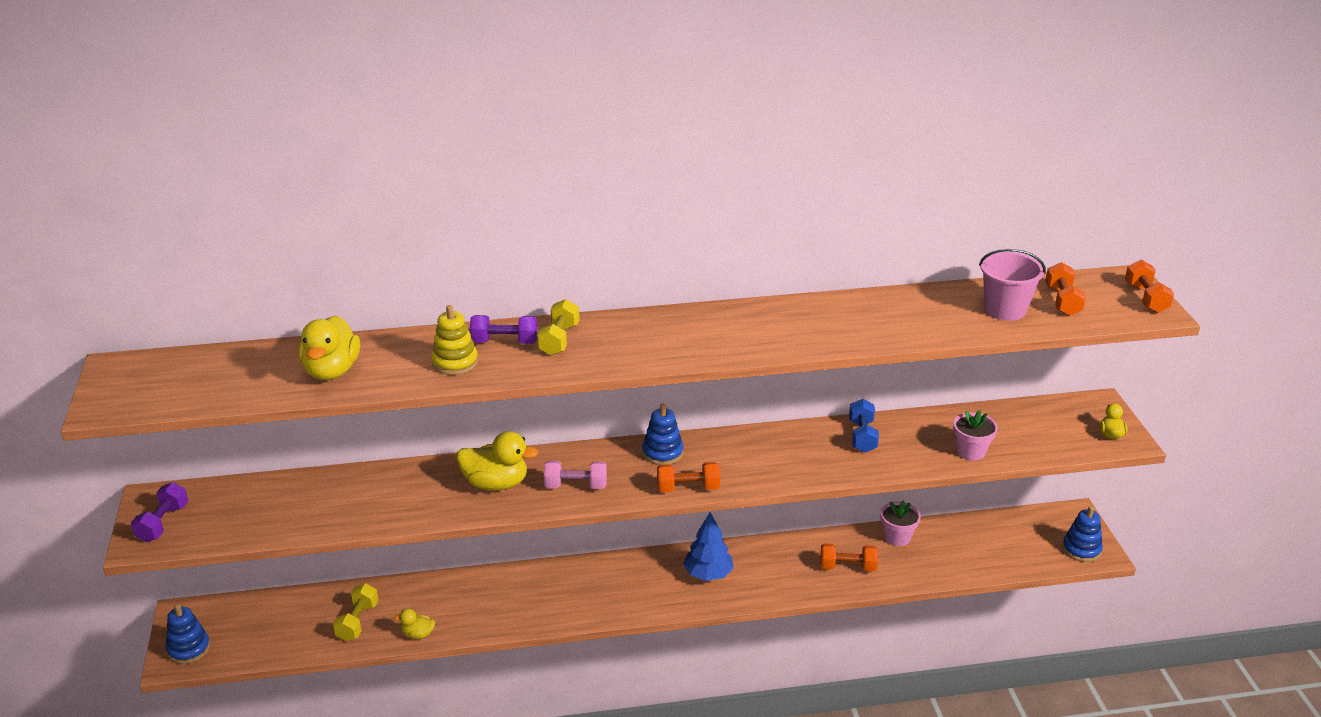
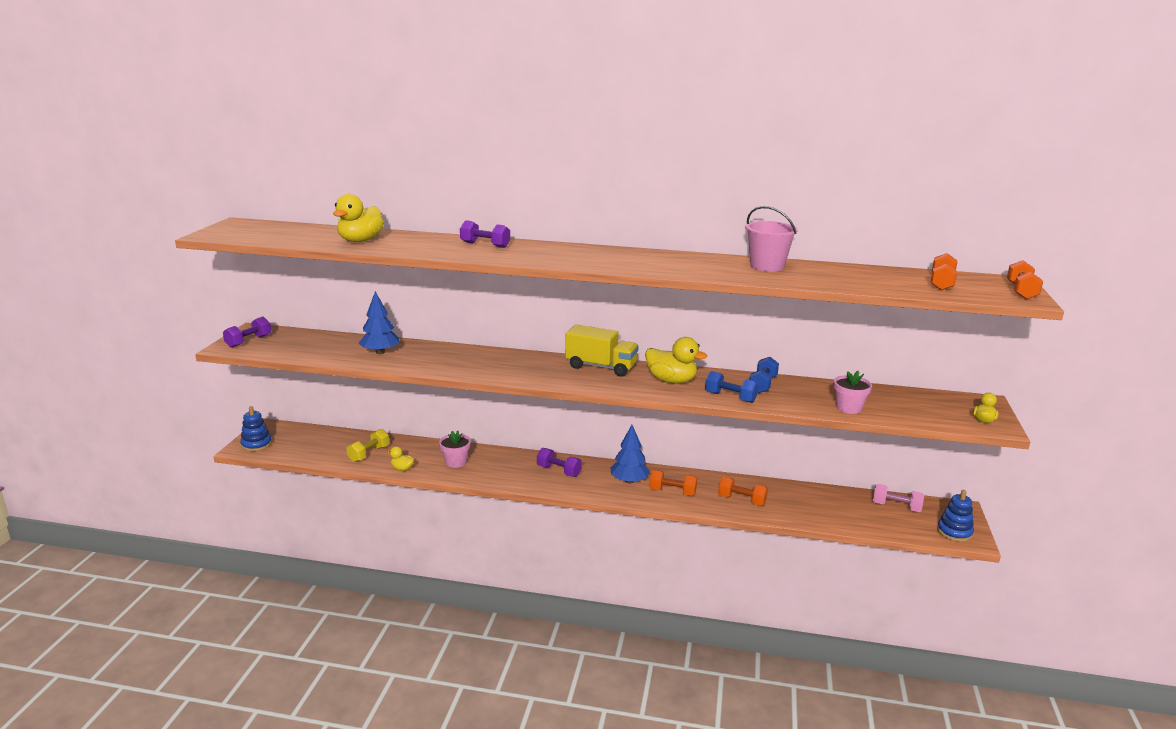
camera: 20 degrees right, 10 degrees down
yellow stacking toy [431,305,478,375] -> none
yellow duck [456,431,538,490] -> yellow duck moved to [645,337,707,384]
yellow dumbbell [537,299,580,356] -> none
pink dumbbell [544,461,607,489] -> pink dumbbell moved to [873,484,924,512]
blue stacking toy [642,404,683,465] -> yellow truck [565,324,639,376]
orange dumbbell [657,462,720,492] -> orange dumbbell moved to [649,470,697,496]
pink flower pot [880,501,921,546] -> pink flower pot moved to [439,431,471,468]
pink bucket [979,249,1046,321] -> pink bucket moved to [746,206,798,272]
none -> blue tree [359,291,400,354]
none -> purple dumbbell [537,448,582,477]
none -> blue dumbbell [705,371,759,403]

